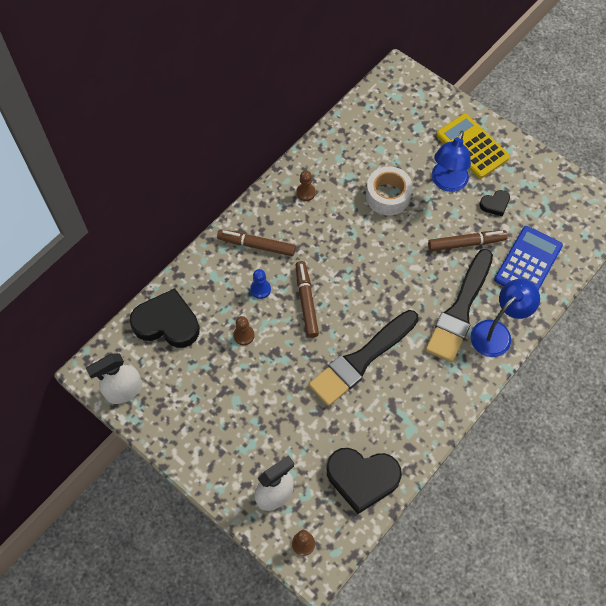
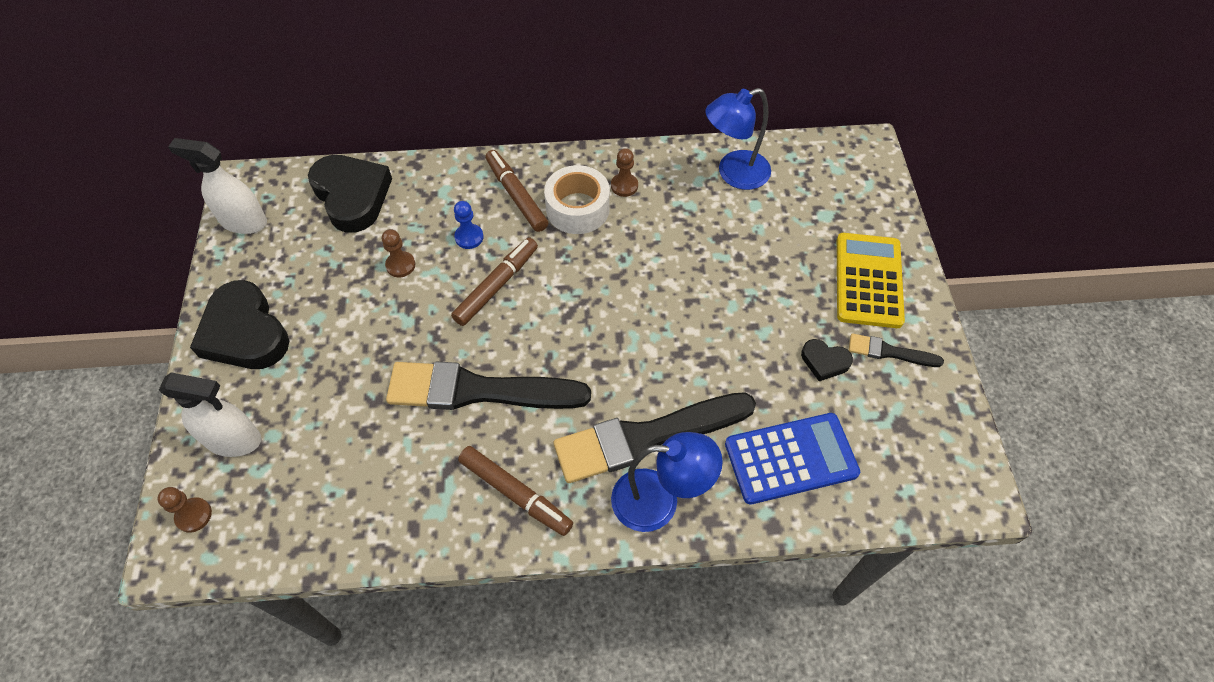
camera: 45 degrees right, 5 degrees down
black heart [326,448,402,514] -> black heart moved to [190,280,289,369]
white tape [366,166,413,215] -> white tape moved to [544,165,610,234]
brown marker [428,230,508,251] -> brown marker moved to [458,446,573,536]
blue lamp [432,131,471,192] -> blue lamp moved to [705,88,771,190]
none -> black brush [849,333,944,367]

